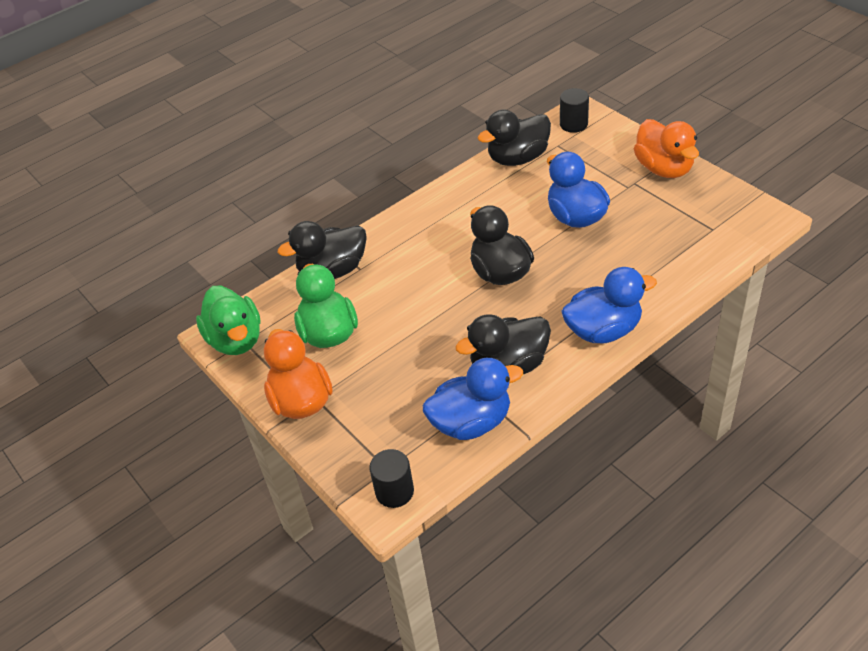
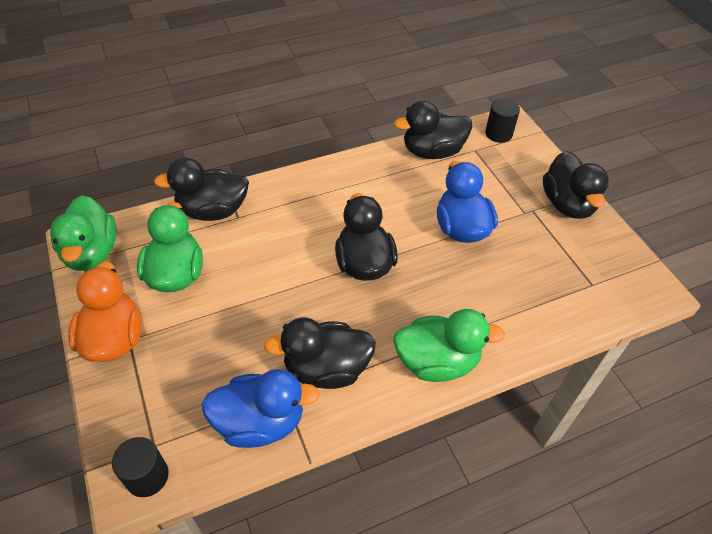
camera: 10 degrees right, 5 degrees up
blue duck [561,267,657,344] -> green duck [393,309,505,382]
orange duck [634,119,699,178] -> black duck [543,151,609,219]

